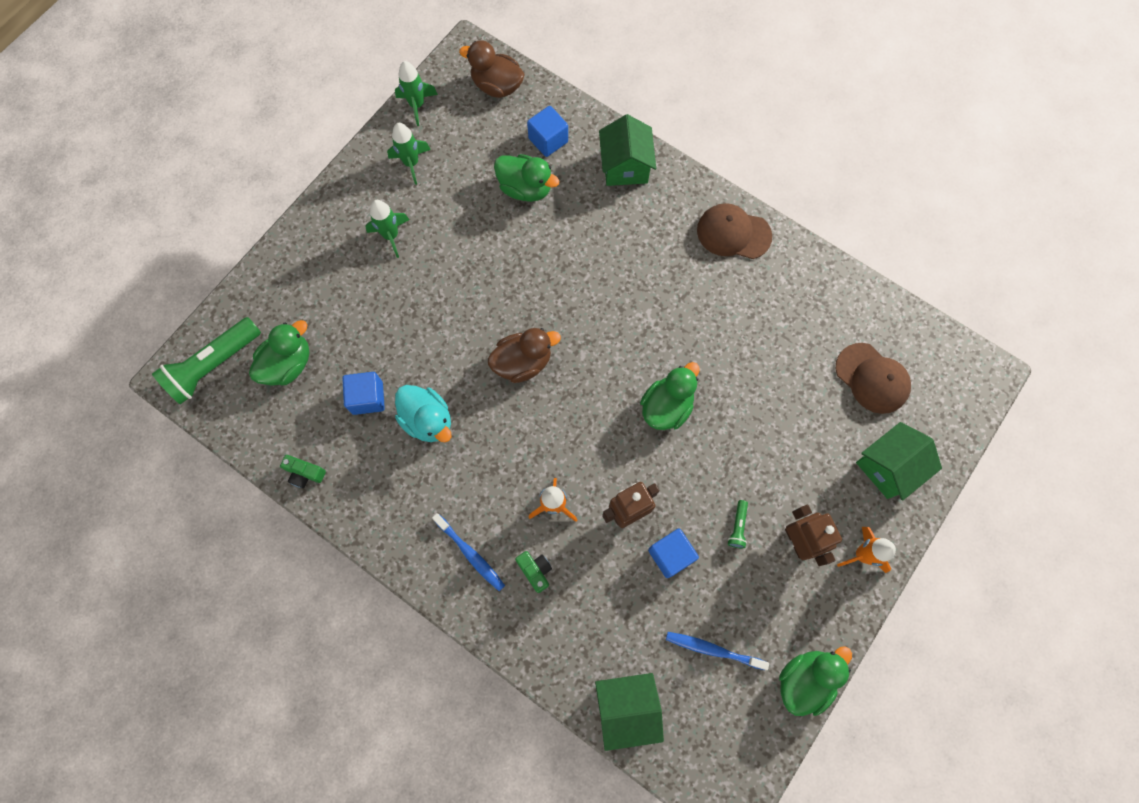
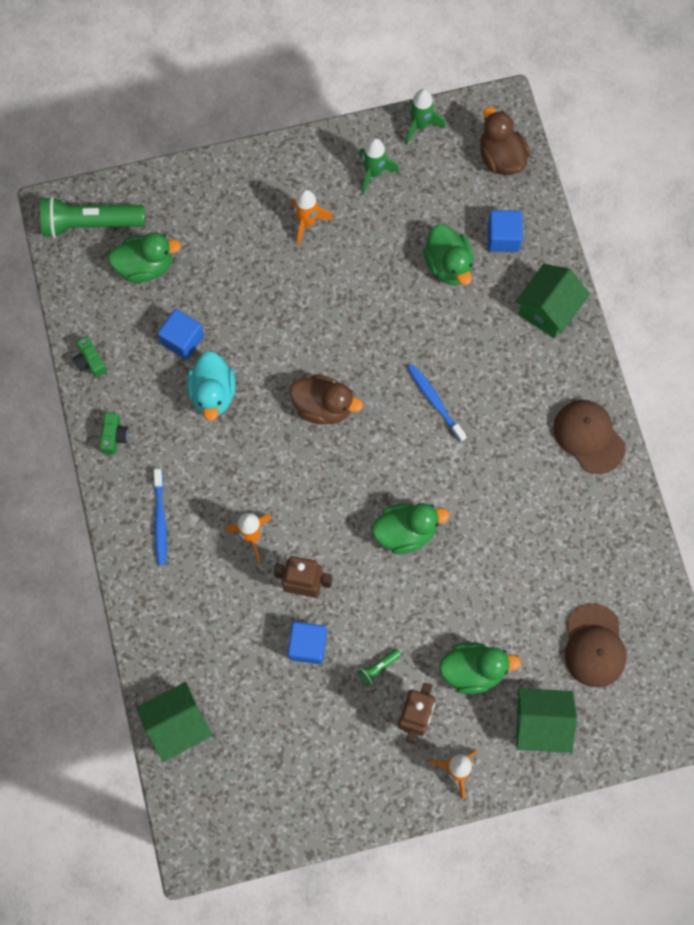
camera: 40 degrees right, 0 degrees up
green rocket [365,200,409,258] -> orange rocket [291,189,333,245]
green camera [515,551,552,593] -> green camera moved to [100,412,129,455]
green house [595,673,664,751] -> green house turned 60 degrees counterclockwise [136,682,213,762]
blue toothbrush [666,632,769,670] -> blue toothbrush moved to [407,364,467,442]
green duck [779,646,852,716] -> green duck moved to [439,642,521,694]

